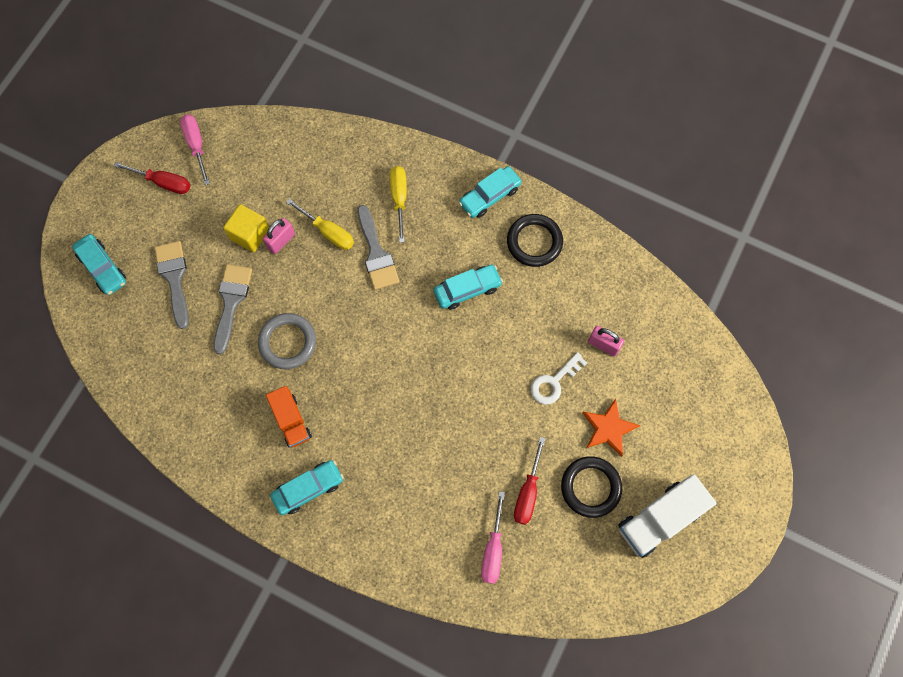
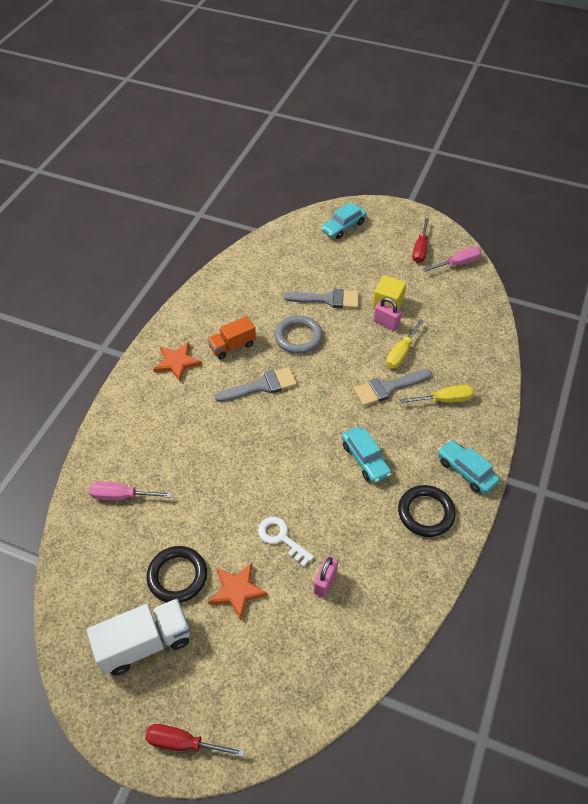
camera: 85 degrees right, 20 degrees down
grey brush [154,241,189,329] -> grey brush moved to [215,367,297,402]
turquoise car [270,460,344,515] -> orange star [153,342,202,382]
red screwdriver [514,437,545,525] -> red screwdriver moved to [145,724,245,757]
white truck [618,474,716,558] -> white truck turned 105 degrees clockwise [86,599,190,676]

